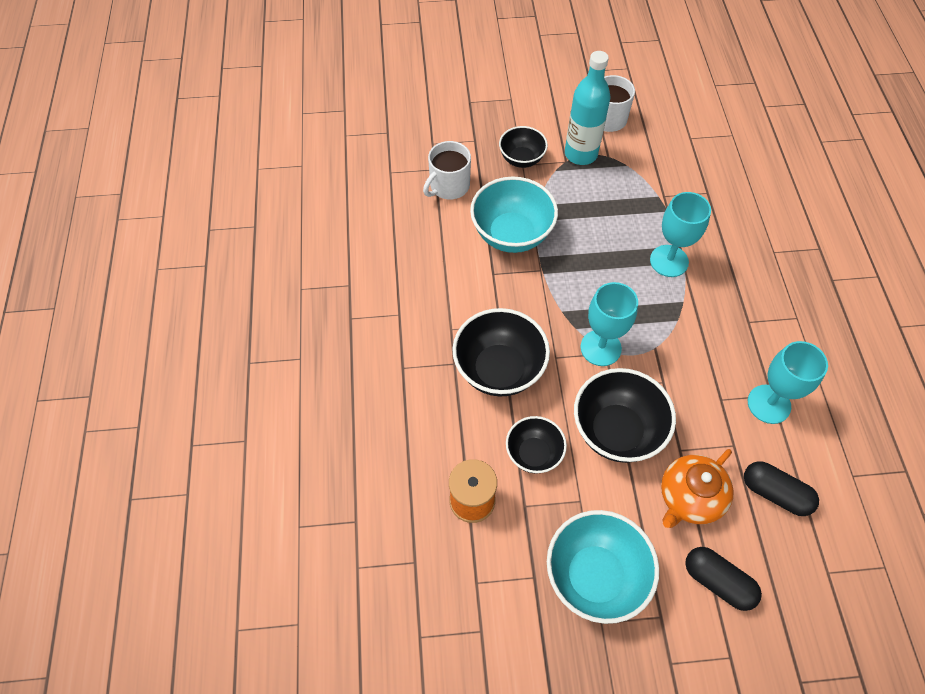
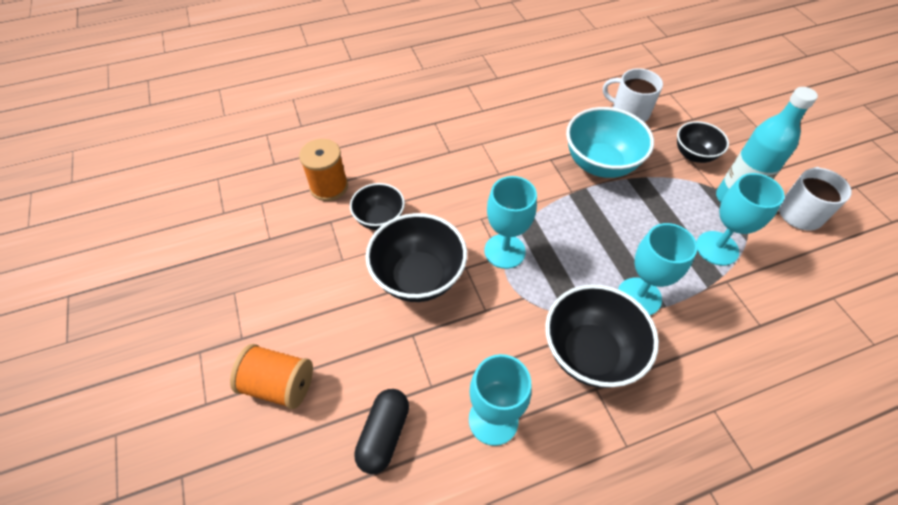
camera: 75 degrees right, 5 degrees down
black bowl [452,308,550,396] -> black bowl moved to [545,284,659,388]
turquoise bowl [547,510,659,624] -> none
orange teapot [661,449,734,528] -> none
black capsule [685,547,762,611] -> orange spool [230,344,313,409]
none -> turquoise goblet [696,173,785,266]

